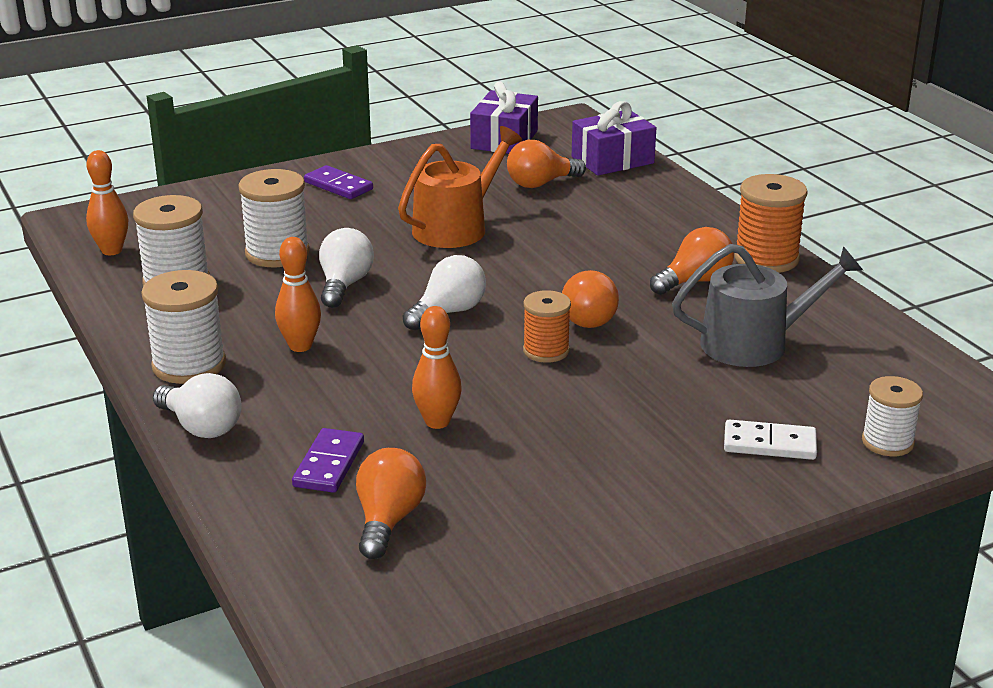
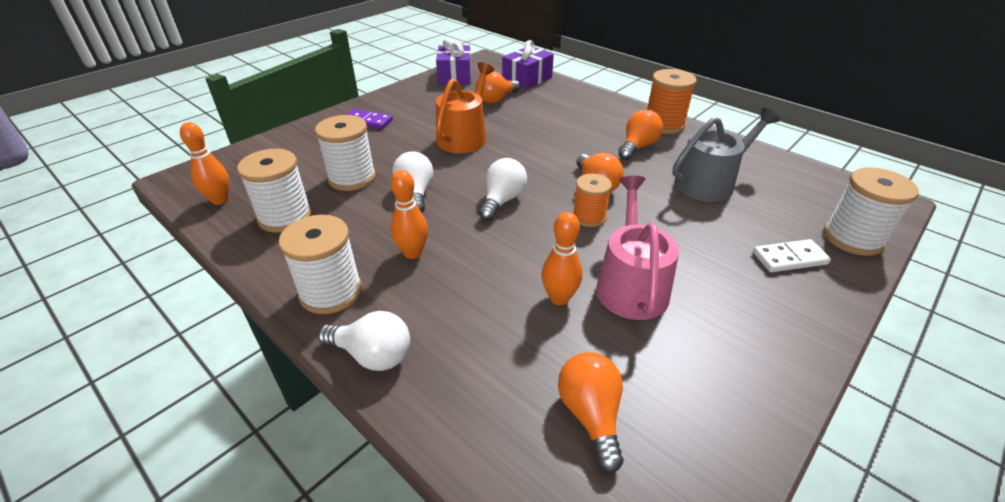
camera: 20 degrees left, 10 degrees up
purple domino [292,428,364,493] -> none
white spool [862,376,923,456] -> white spool [824,167,919,256], size x1.54
none -> pink watering can [596,176,679,320]

